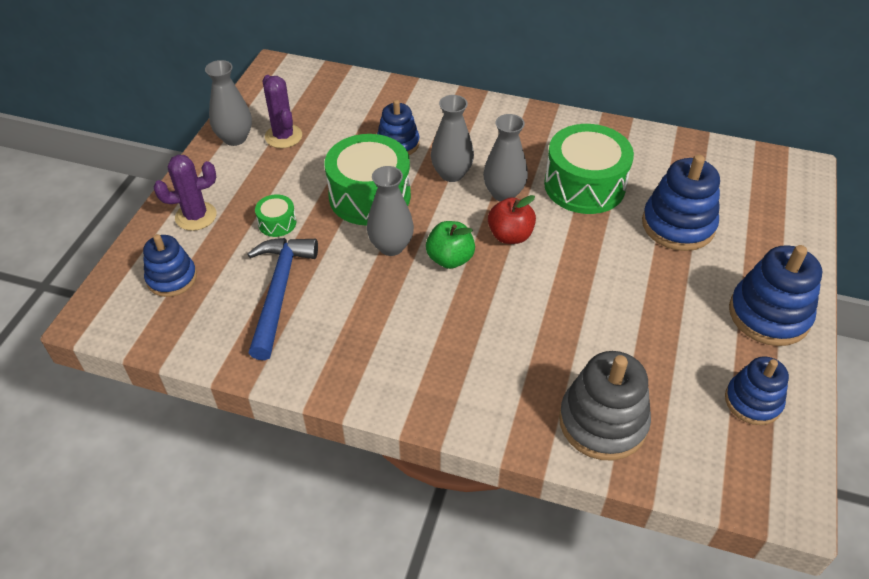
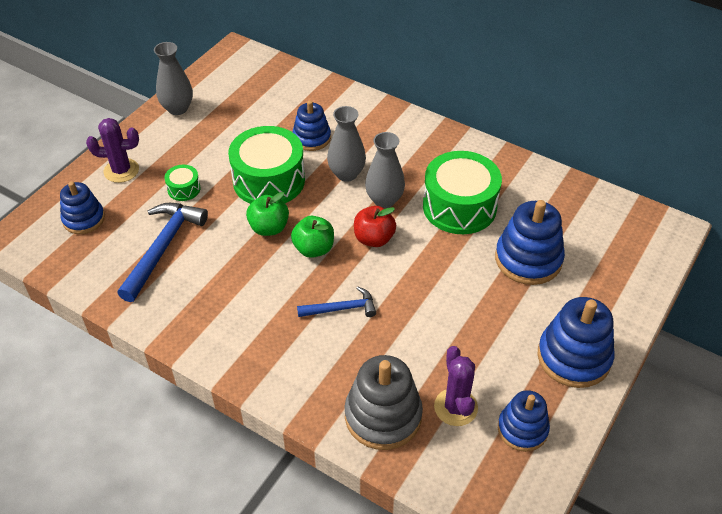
camera: 15 degrees right, 0 degrees up
purple cactus [262,75,302,148] -> purple cactus moved to [434,346,478,426]
grey vase [367,166,414,256] -> green apple [246,192,289,236]
none -> blue hammer [297,287,376,317]

